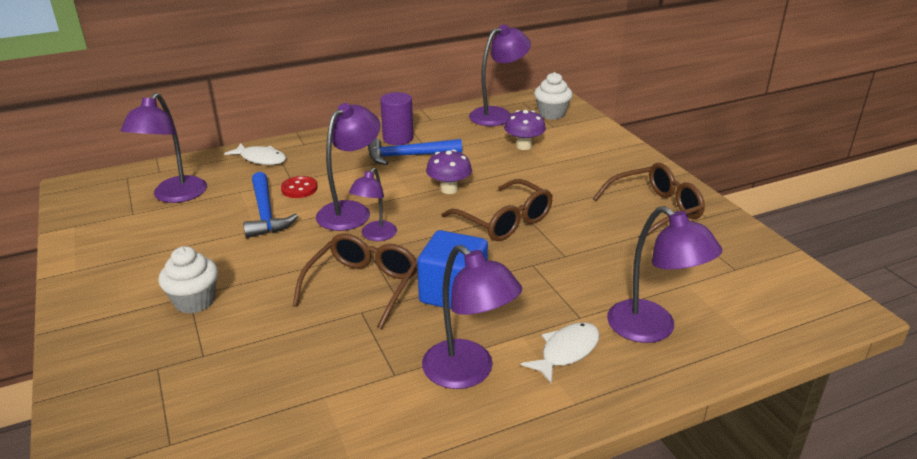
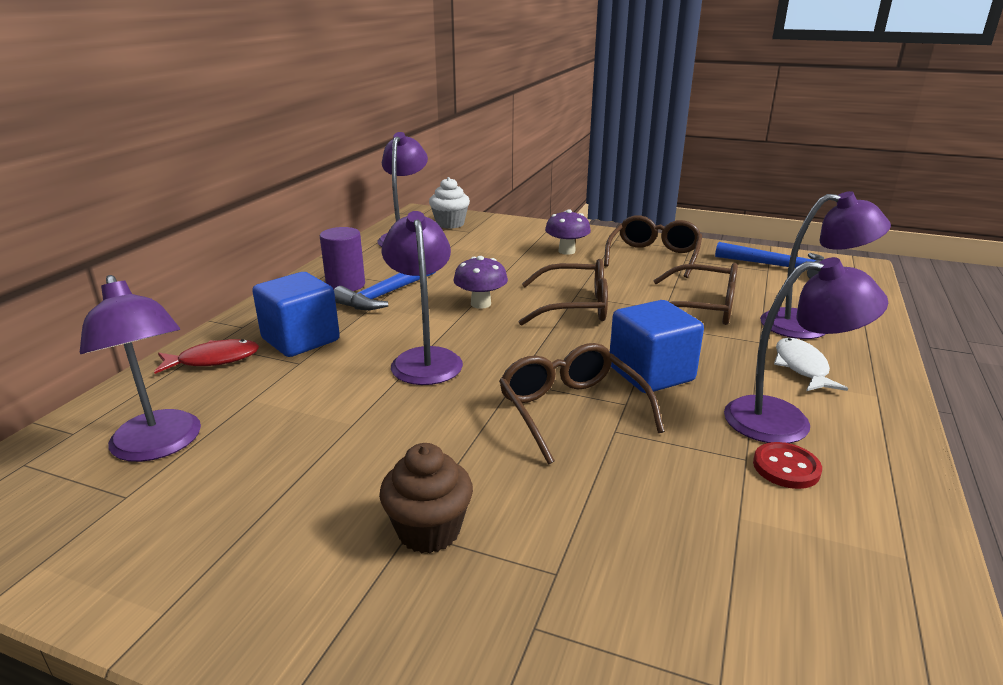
camera: 45 degrees left, 5 degrees down
white cupcake [158,246,218,314] -> brown cupcake [379,443,473,553]
white fish [224,143,286,165] -> red fish [154,339,259,374]
blue hammer [243,172,298,238] -> blue hammer moved to [715,242,824,279]
red button [281,176,318,198] -> red button moved to [753,442,822,489]
purple lamp [349,168,397,241] -> none
purple mushroom [504,110,546,150] -> purple mushroom moved to [545,209,591,255]
none -> blue cube [252,272,340,357]
none -> brown glasses [653,263,738,325]

